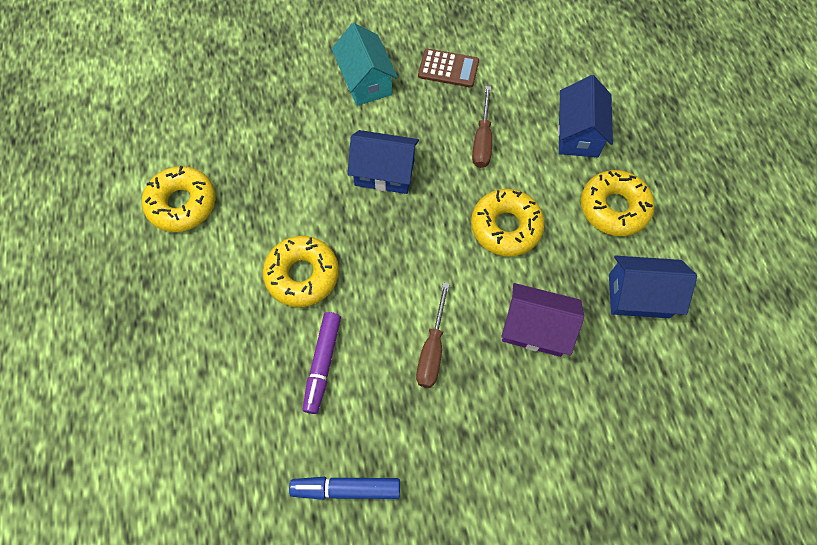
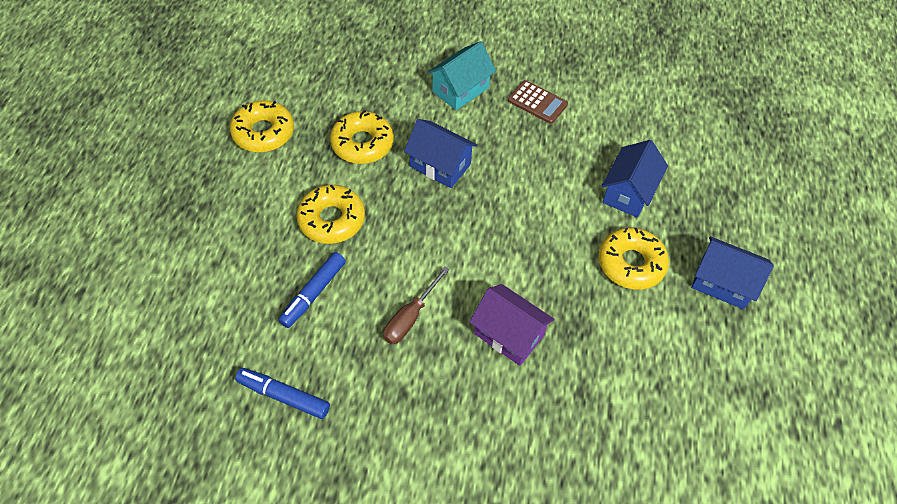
camera: 20 degrees right, 10 degrees down
purple marker [303,312,341,414] -> blue marker [278,252,346,328]
turquoise house [332,23,398,106] -> turquoise house turned 45 degrees clockwise [427,41,496,110]
yellow donut [471,189,545,257] -> yellow donut moved to [330,110,394,164]
brown screwdriver [472,86,492,168] -> none
blue house [609,256,697,318] -> blue house moved to [691,236,774,309]

